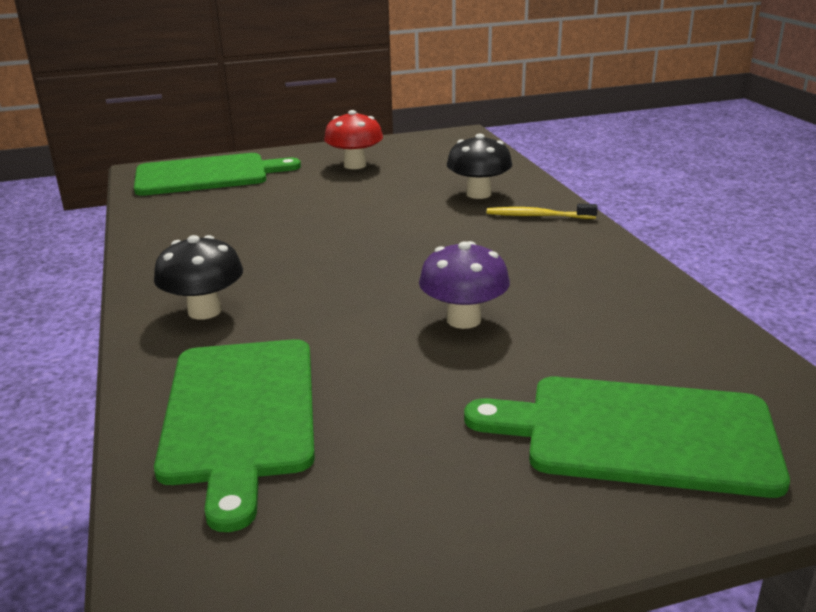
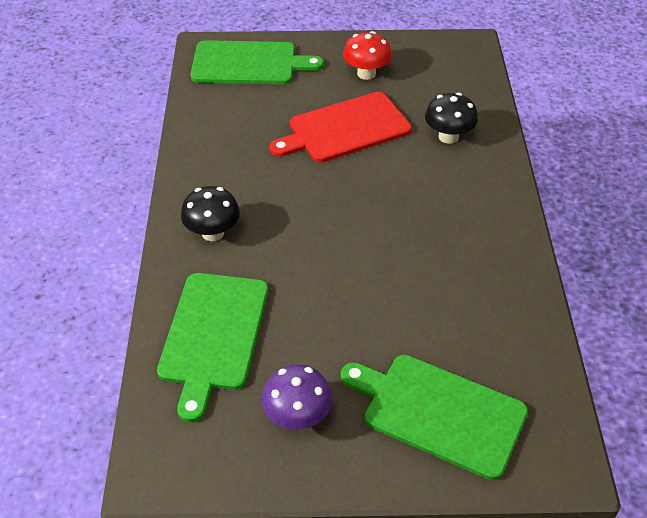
camera: 15 degrees right, 20 degrees up
purple mushroom [419,241,510,329] -> purple mushroom moved to [262,364,332,430]
yellow toothbrush [487,204,598,219] -> none
none -> red cutting board [270,92,412,162]

